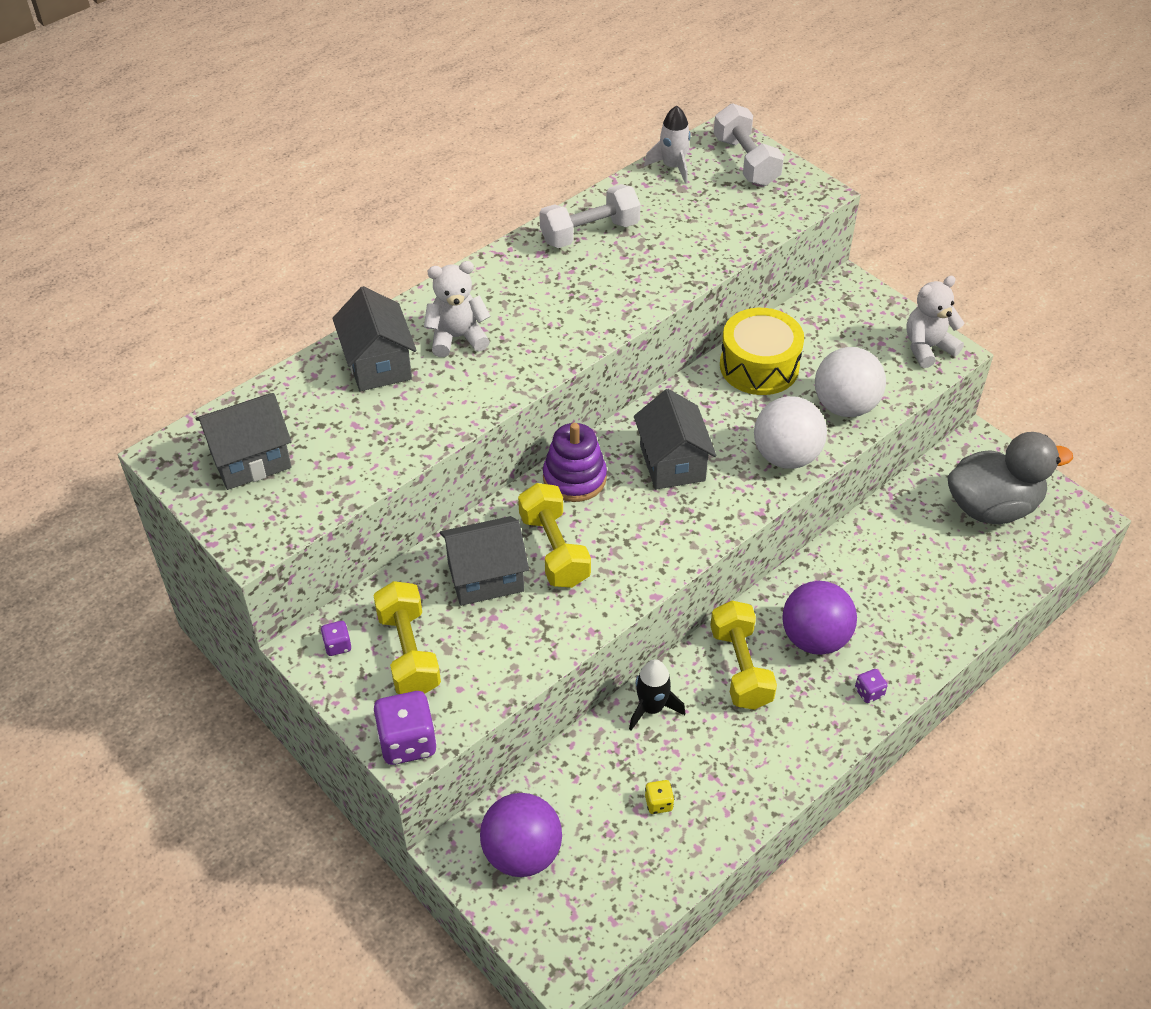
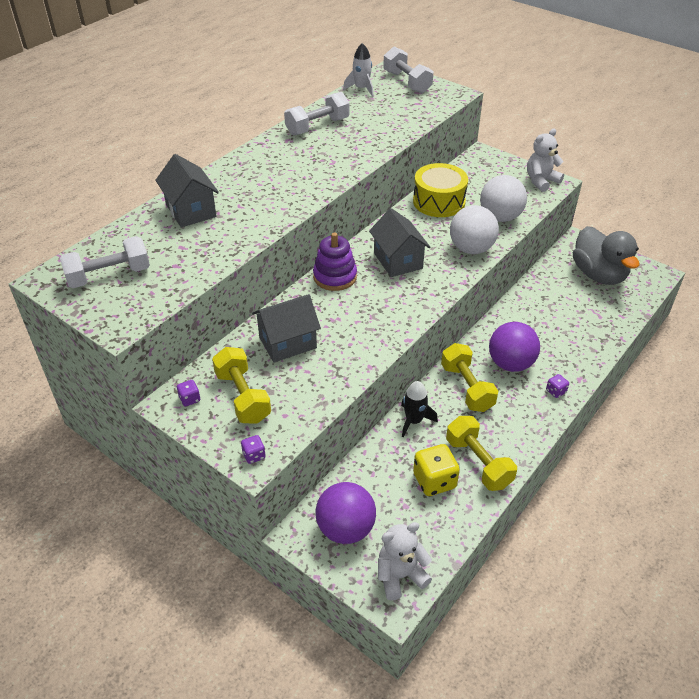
camera: 10 degrees left, 5 degrees down
grey house [195,393,292,490] -> white dumbbell [60,236,150,288]
purple dice [374,691,437,765] -> purple dice [241,435,266,464], size x0.50
white teddy bear [424,261,490,357] -> white teddy bear moved to [378,522,432,600]
yellow dumbbell [518,483,591,588] -> yellow dumbbell moved to [446,416,517,491]
yellow dice [645,780,674,814] -> yellow dice [413,444,460,496], size x2.01
grey duck [947,432,1073,524] -> grey duck turned 90 degrees clockwise [573,226,639,285]

